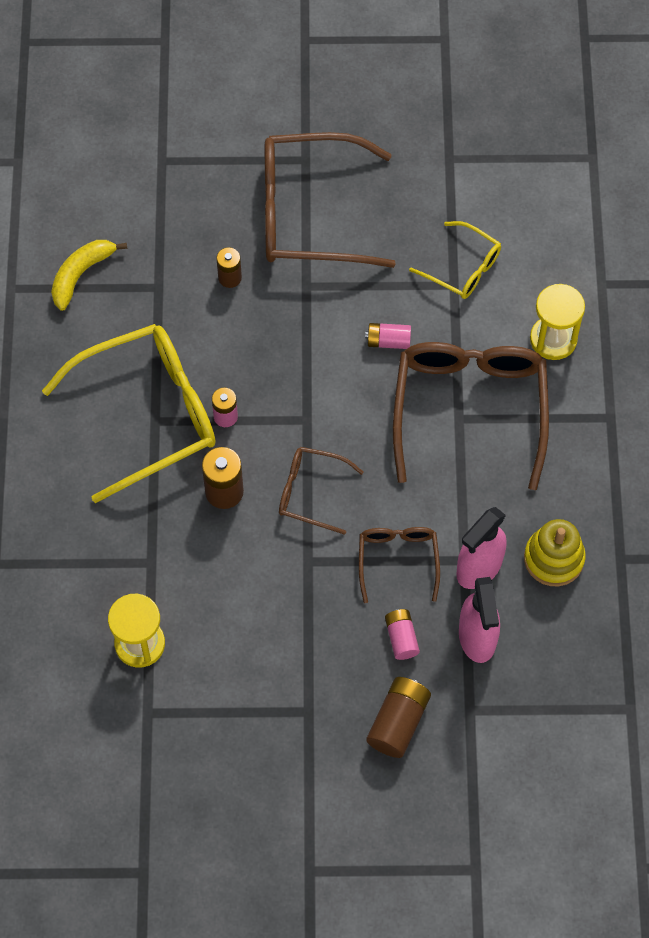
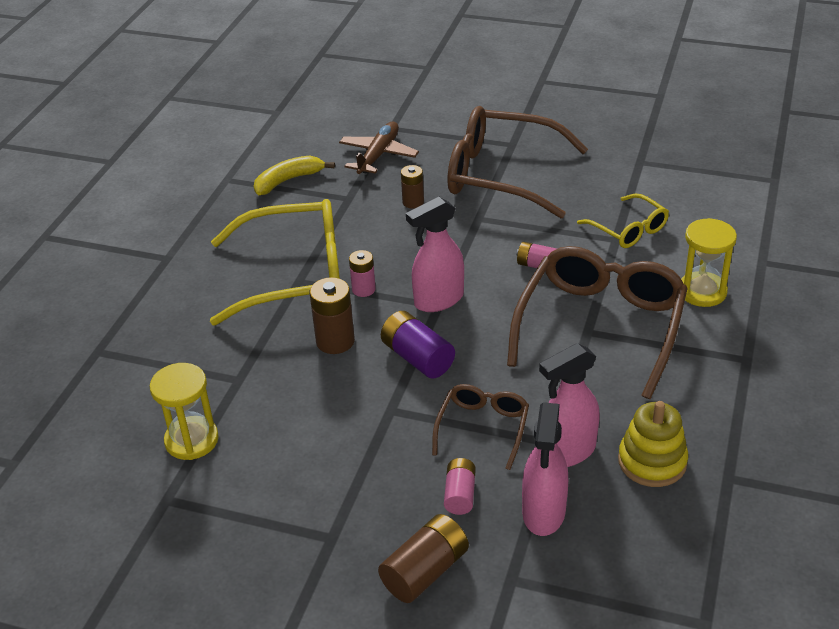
camera: 20 degrees right, 25 degrees down
brown glasses [279,447,364,535] -> purple battery [381,311,455,379]
none -> brown plane [339,122,419,174]
none -> pink spray bottle [406,197,464,312]

